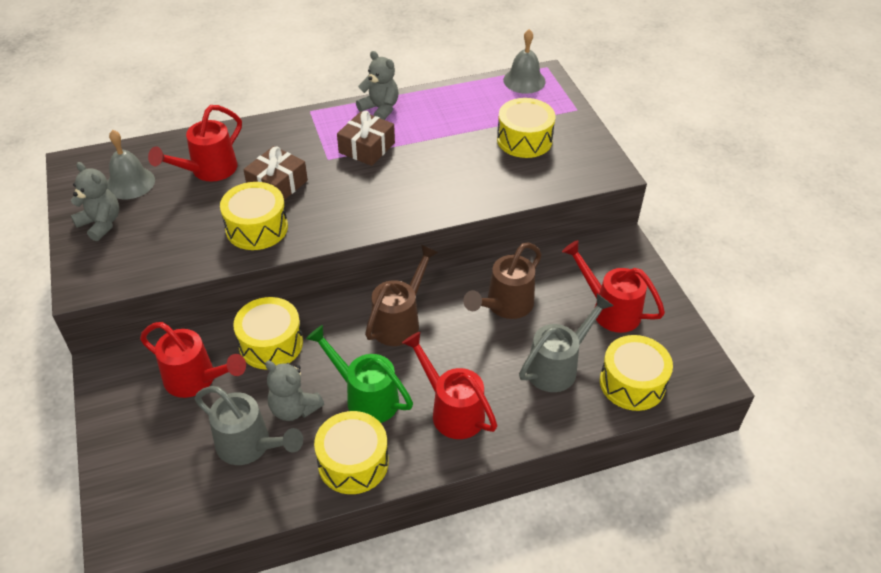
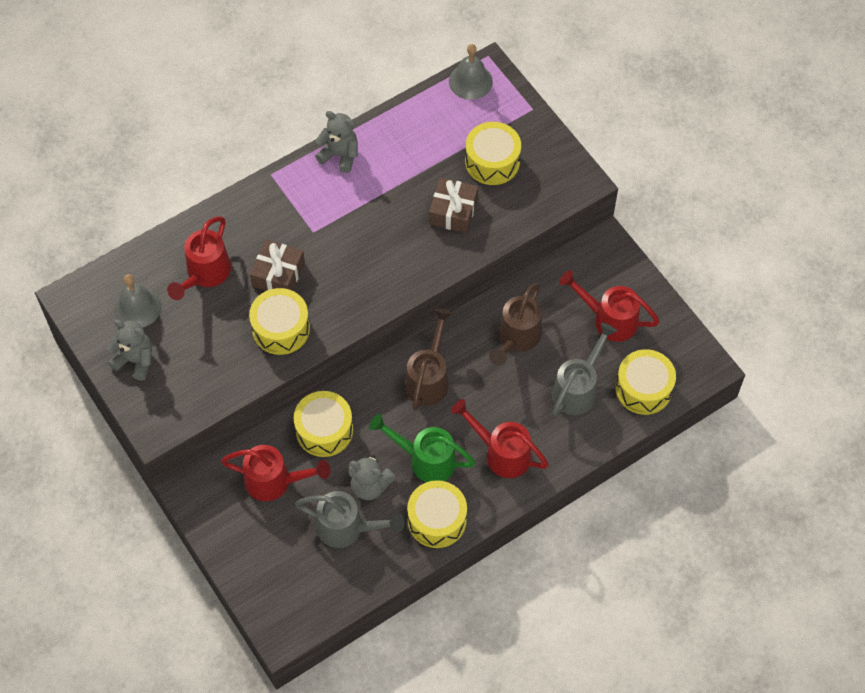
camera: 15 degrees left, 15 degrees up
brown gift [337,111,395,166] -> brown gift moved to [429,178,478,233]

